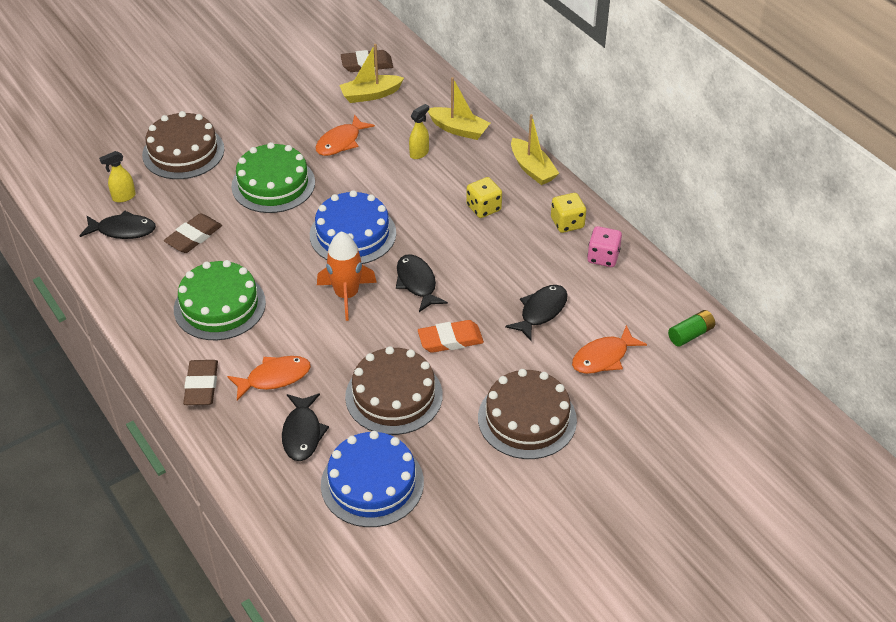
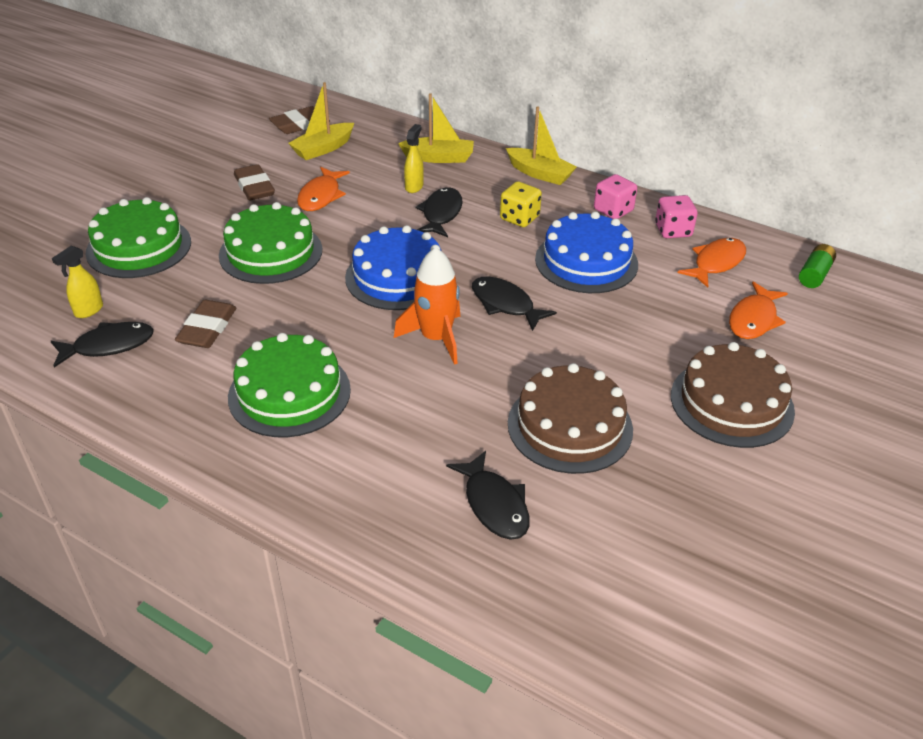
camera: 25 degrees left, 5 degrees down
brown cake [142,111,225,179] -> green cake [85,197,191,278]
brown eraser [183,360,218,405] -> brown eraser moved to [234,164,275,200]
orange fish [227,356,311,401] -> orange fish moved to [678,238,746,288]
blue cake [321,431,424,527] -> blue cake moved to [535,212,638,293]
orange eraser [418,320,484,353] -> none
black fish [505,285,568,341] -> black fish moved to [415,188,463,237]
yellow dice [551,193,586,233] -> pink dice [594,174,637,219]

